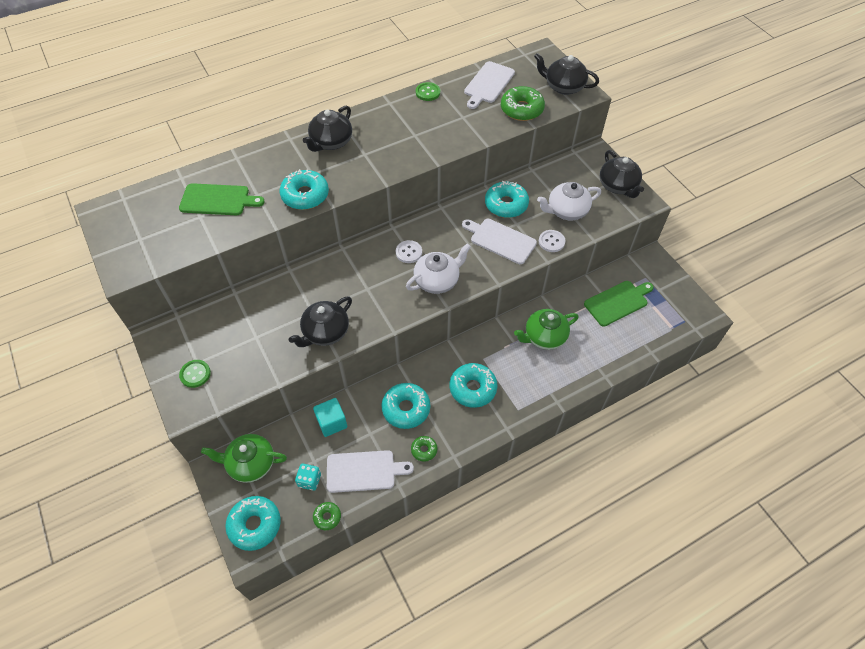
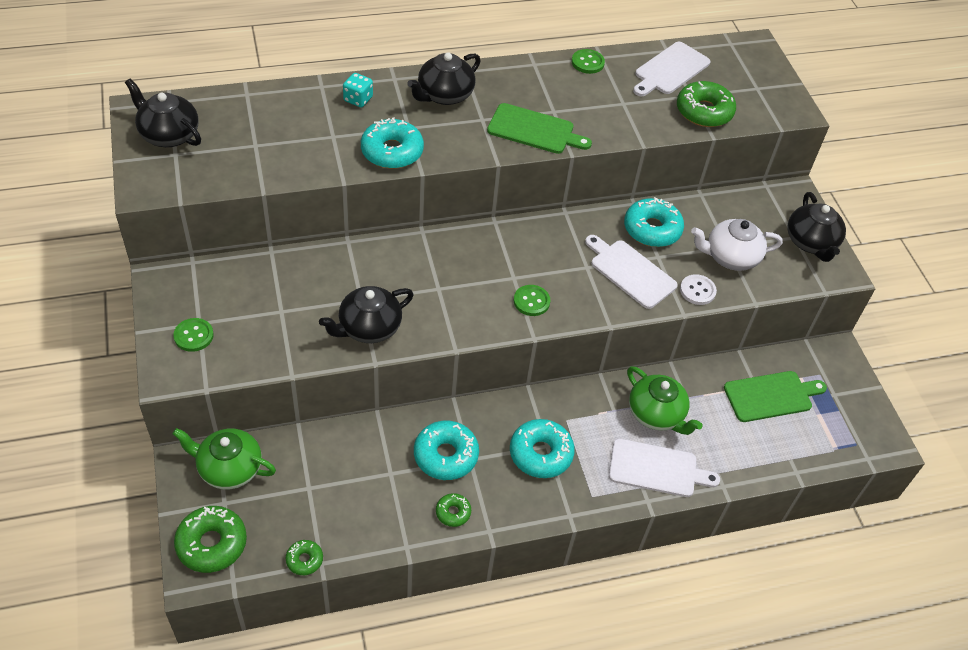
camera: 10 degrees right, 5 degrees down
green cutting board [179,183,264,215] -> green cutting board moved to [487,103,592,154]
turquoise donut [225,496,281,551] -> green donut [174,506,247,573]
turquoise dice [295,464,321,491] -> turquoise dice moved to [343,73,373,107]
turquoise cube [313,398,347,437] -> none
white cutting board [327,450,414,493] -> white cutting board moved to [609,439,720,497]
white button [396,240,422,263] -> none
white teapot [406,243,471,294] -> green button [514,285,550,316]
green teapot [514,309,579,350] -> green teapot turned 120 degrees counterclockwise [627,366,703,435]
black teapot [534,53,599,95] -> black teapot moved to [125,79,201,147]

